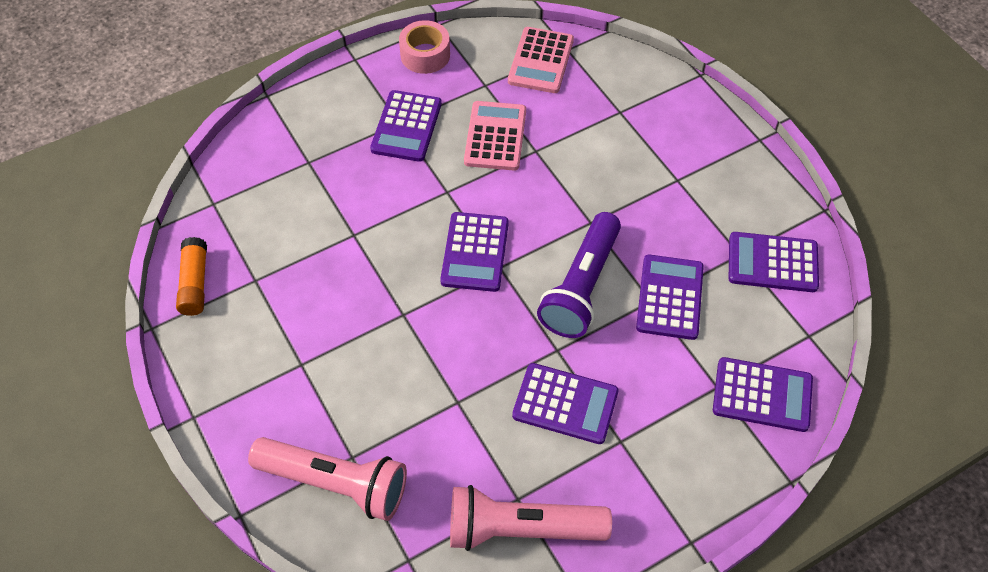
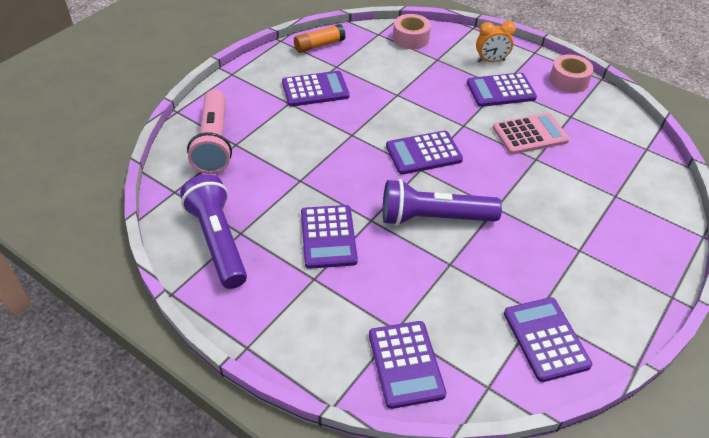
camera: 65 degrees right, 10 degrees down
pink flashlight [450,485,612,551] -> purple flashlight [180,174,247,289]
pink calculator [508,27,574,93] -> none
purple calculator [636,254,704,340] -> purple calculator moved to [282,71,349,107]
none -> pink tape [393,14,431,49]
none -> orange clock [476,21,516,62]

